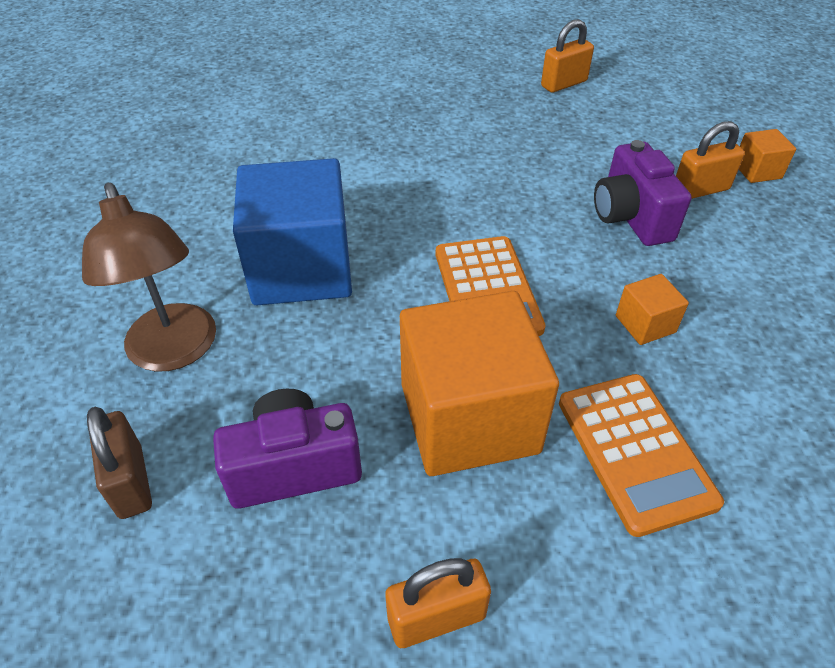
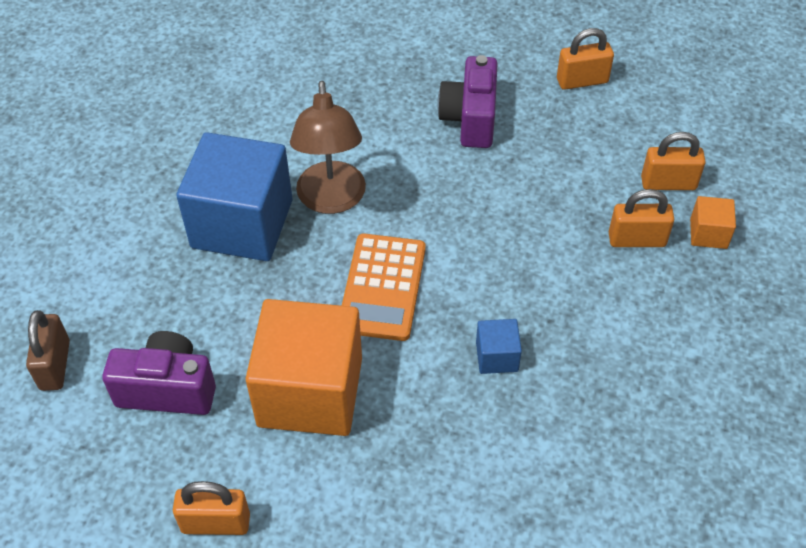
camera: 20 degrees right, 5 degrees up
brown lamp [82,183,216,372] -> brown lamp moved to [290,81,366,214]
orange calculator [559,374,724,537] -> none
purple camera [594,140,692,246] -> purple camera moved to [437,55,498,148]
orange cube [616,274,689,345] -> blue cube [476,319,522,374]
none -> orange padlock [641,132,706,190]

